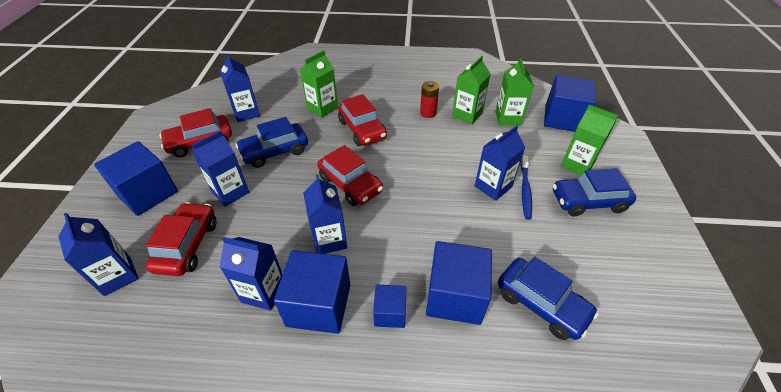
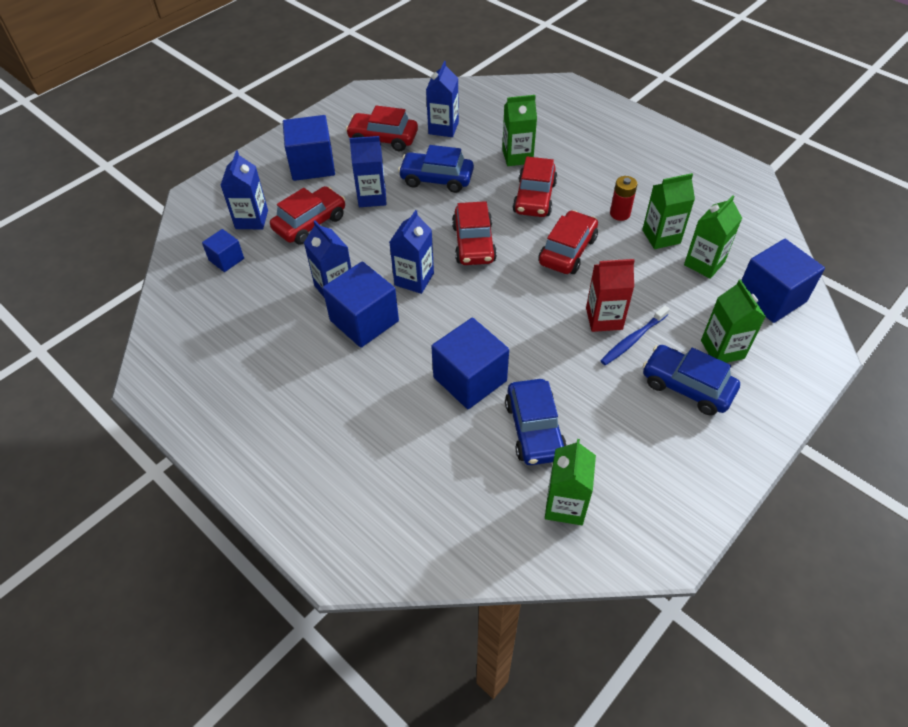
camera: 40 degrees right, 5 degrees up
blue cube [373,285,406,328] -> blue cube moved to [202,229,244,272]
blue carton [475,125,526,201] -> red carton [586,259,635,332]
none -> red car [538,210,598,274]
none -> green carton [545,439,596,525]

